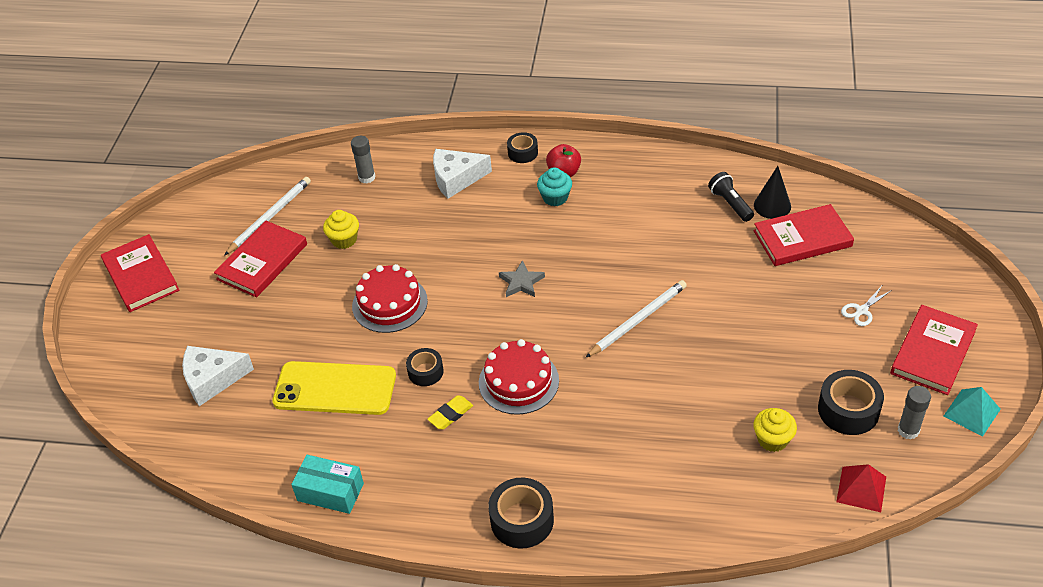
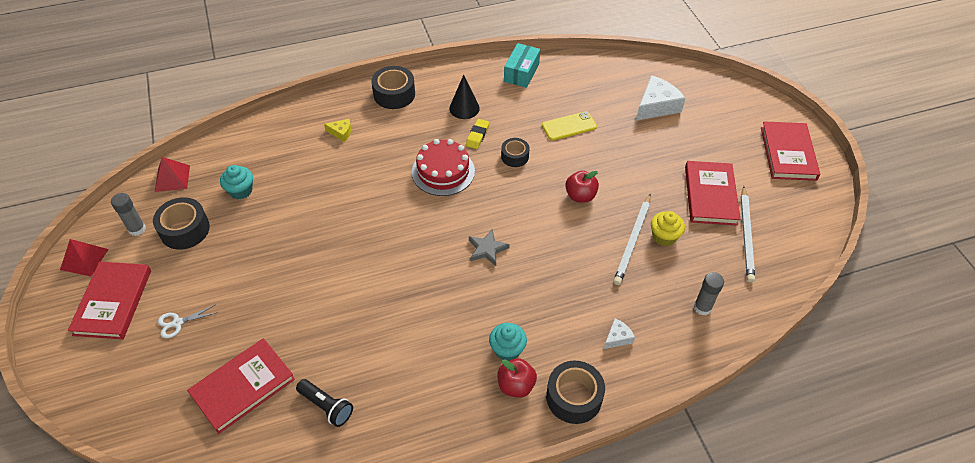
camera: 150 degrees right, 5 degrees up
red book [101,234,180,312] -> red book turned 60 degrees clockwise [761,121,820,181]
yellow phone [272,361,396,415] -> yellow phone [542,111,597,141], size x0.59
turquoise box [291,455,364,514] -> turquoise box turned 60 degrees counterclockwise [504,43,540,88]
red cake [352,264,428,333] -> red apple [565,171,599,202]
white cheese [433,149,492,199] -> white cheese [604,318,635,349], size x0.51
black tape [507,132,538,163] -> black tape [546,361,605,424], size x1.60
white pencil [585,280,687,358] -> white pencil moved to [613,194,651,285]
yellow cupcake [753,408,797,452] -> turquoise cupcake [220,165,253,200]
black cone [754,166,791,219] -> black cone moved to [449,75,480,119]
white scissors [841,286,892,326] -> white scissors turned 135 degrees counterclockwise [158,305,218,338]
turquoise pyramid [944,387,1001,437] -> red pyramid [60,239,109,276]
none -> yellow cheese [324,119,351,142]

